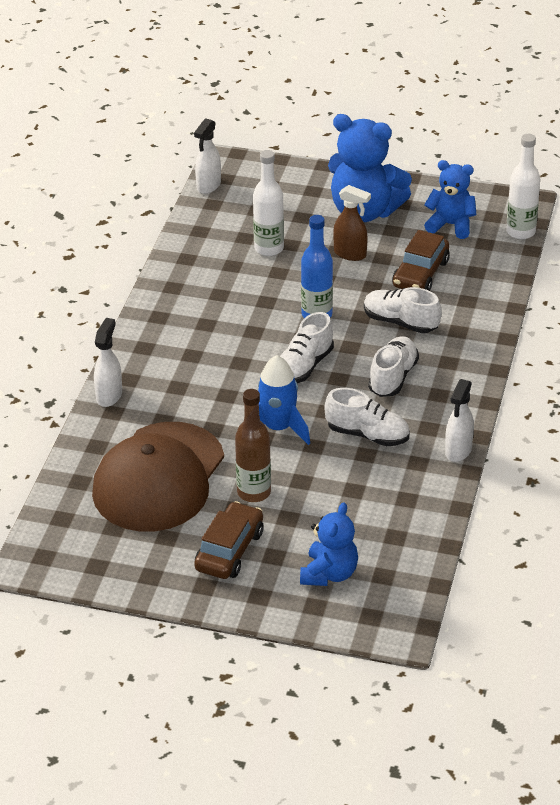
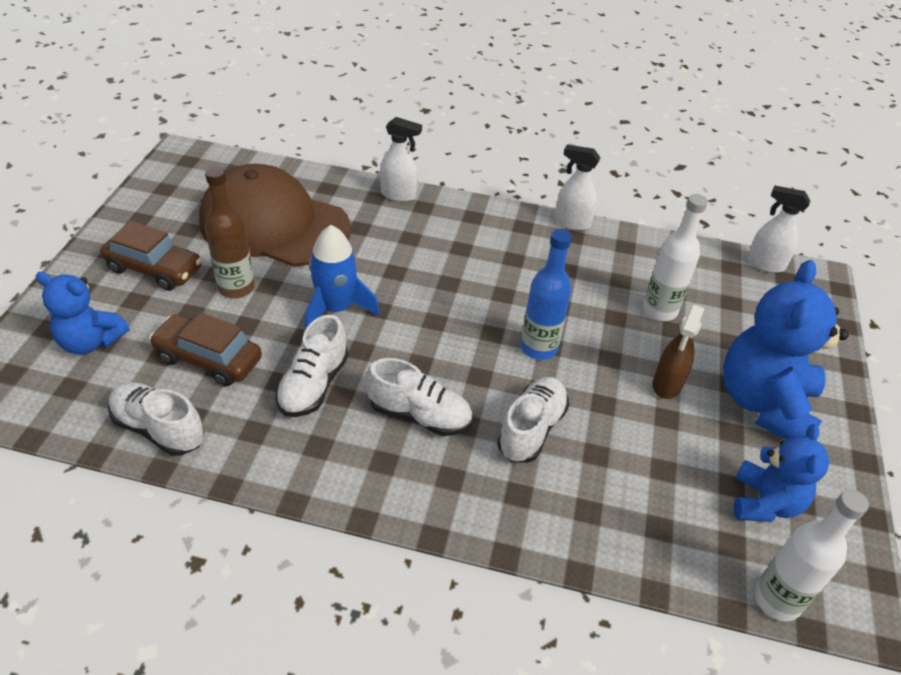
camera: 85 degrees right, 5 degrees up
white shoe [280,312,334,383] -> white shoe moved to [108,382,205,456]
brown car [392,230,450,291] -> brown car moved to [149,312,262,386]
white spray bottle [445,379,474,462] -> white spray bottle moved to [555,145,600,231]

